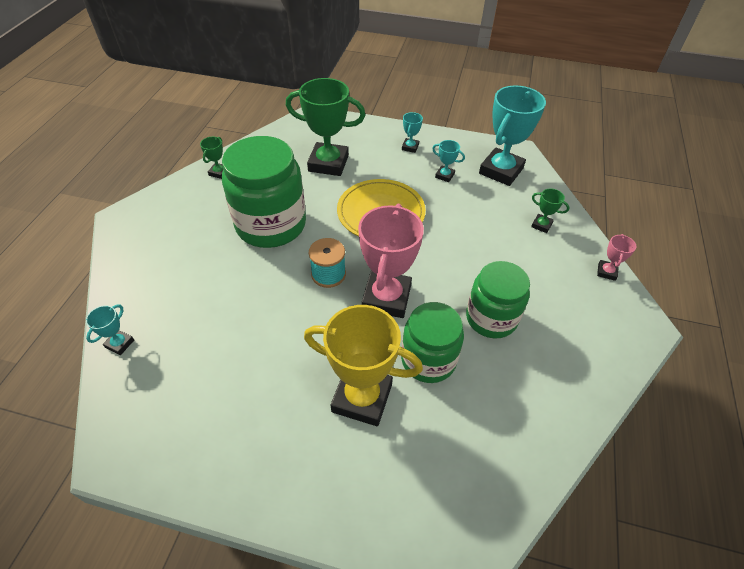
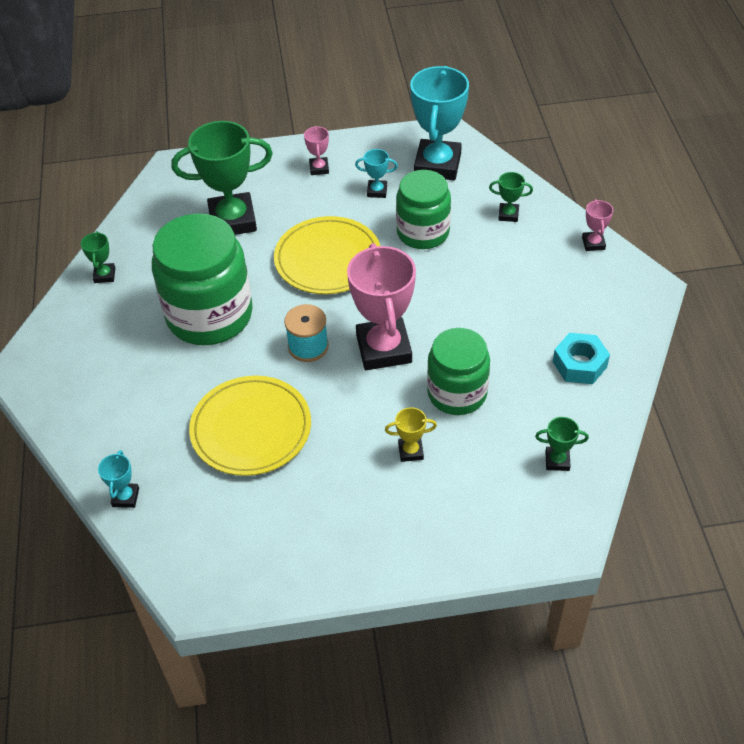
camera: 20 degrees left, 0 degrees up
yellow trophy [304,305,423,426] -> yellow trophy [385,407,437,462], size x0.44
turquoise trophy [402,112,423,153] -> pink trophy [304,126,329,175]
green jar [466,261,530,338] -> green jar moved to [396,170,451,249]
none -> yellow plate [189,376,311,476]
none -> green trophy [535,417,589,471]
none -> turquoise nut [553,333,610,384]

